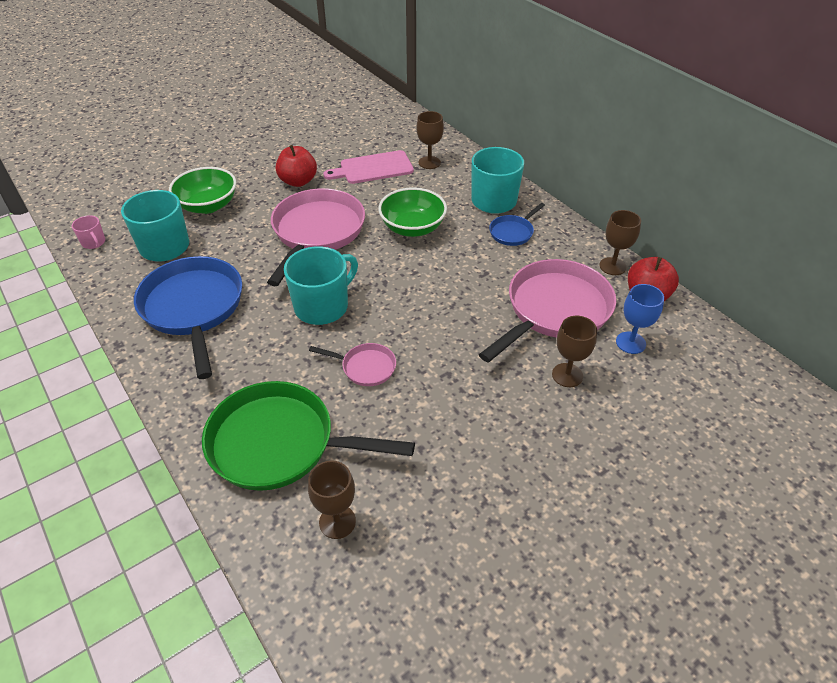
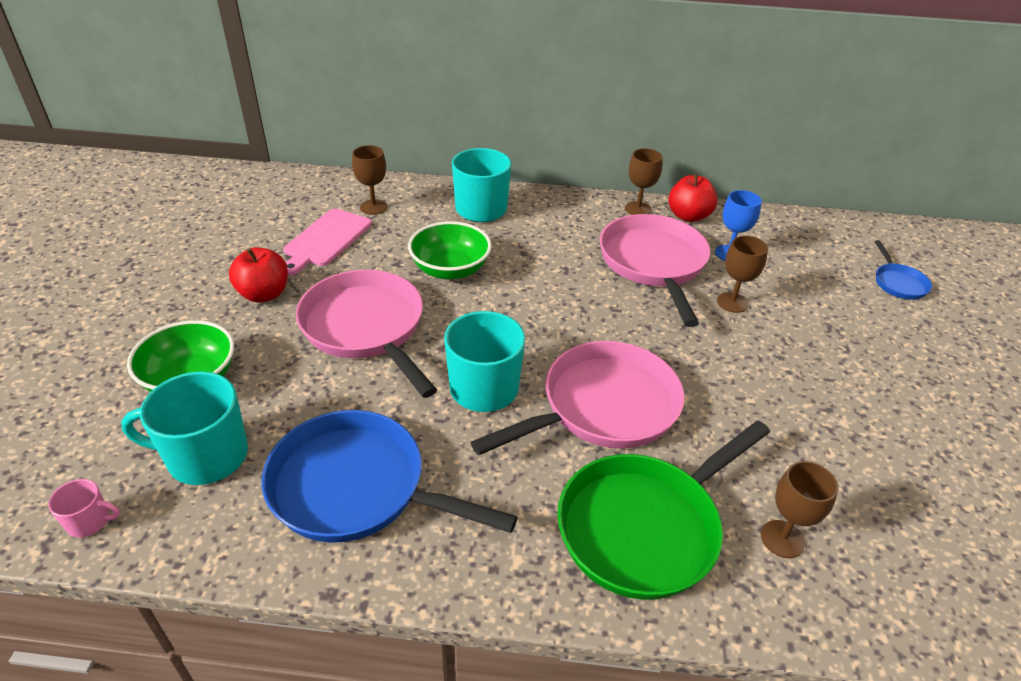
camera: 50 degrees left, 5 degrees down
pink pan [309,343,396,386] -> pink pan [471,341,685,455], size x2.13
blue pan [489,203,545,246] -> blue pan moved to [875,240,932,300]

